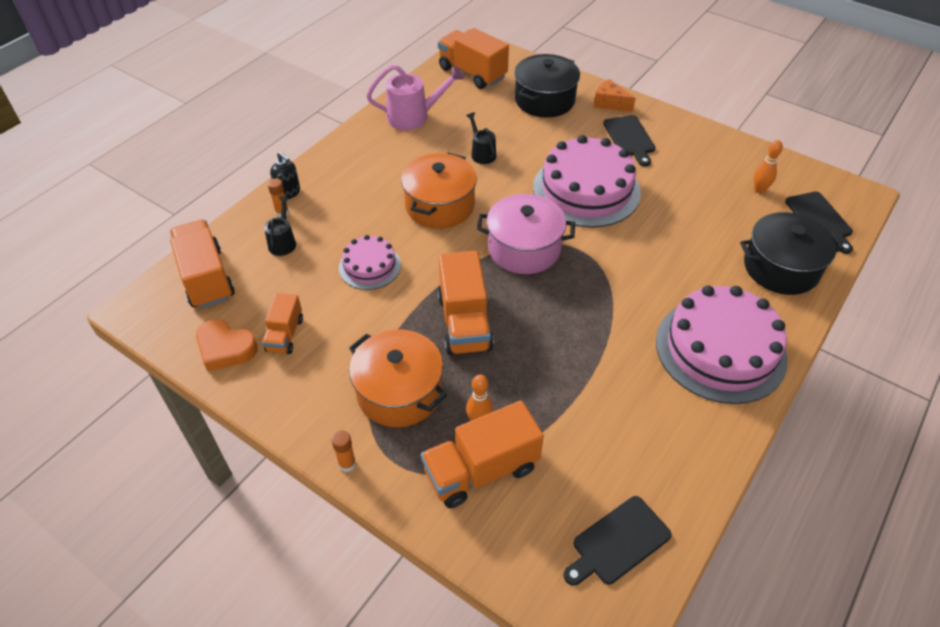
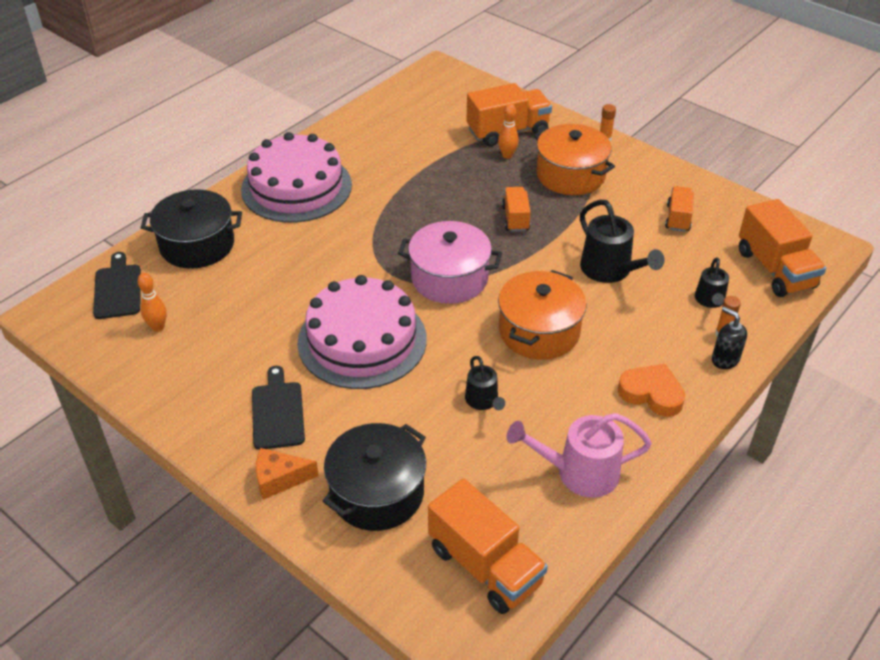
camera: 175 degrees left, 5 degrees down
orange heart [196,319,258,371] -> orange heart moved to [618,364,685,417]
pink cake [339,235,401,290] -> black watering can [580,200,665,283]
orange truck [437,250,494,355] -> orange truck [502,187,530,232], size x0.58
black cutting board [563,496,672,586] -> none
orange cheese [594,79,636,112] -> orange cheese turned 135 degrees clockwise [256,448,319,500]

